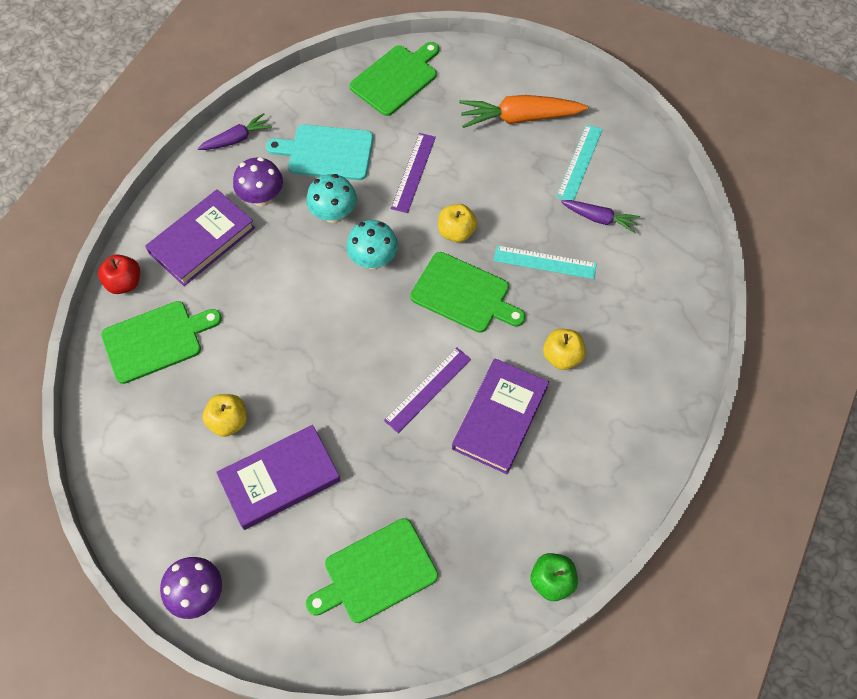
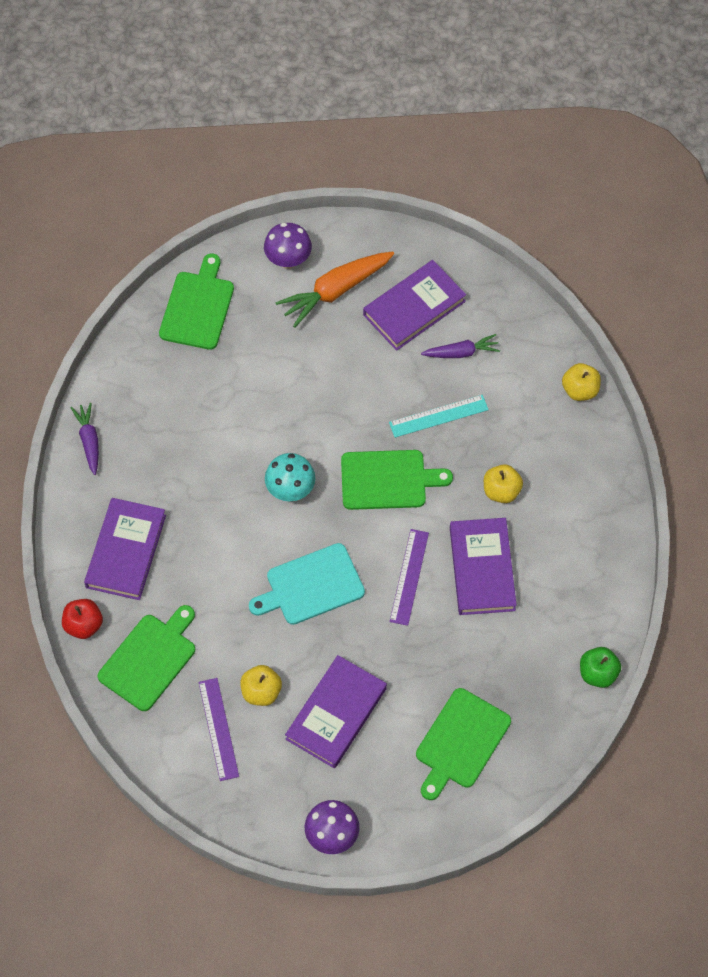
camera: 30 degrees left, 0 degrees up
purple carrot [197,113,272,150] -> purple carrot turned 45 degrees counterclockwise [71,403,99,475]
purple mushroom [233,157,283,207] -> purple mushroom moved to [264,223,312,269]
turquoise cutting board [266,124,373,180] -> turquoise cutting board moved to [249,543,365,625]
turquoise mushroom [306,174,357,223] -> none
purple ruler [391,133,436,213] -> purple ruler moved to [198,678,239,781]
yellow apple [438,204,477,242] -> yellow apple moved to [562,363,601,401]
turquoise ruler [556,124,603,201] -> purple book [363,260,466,351]

